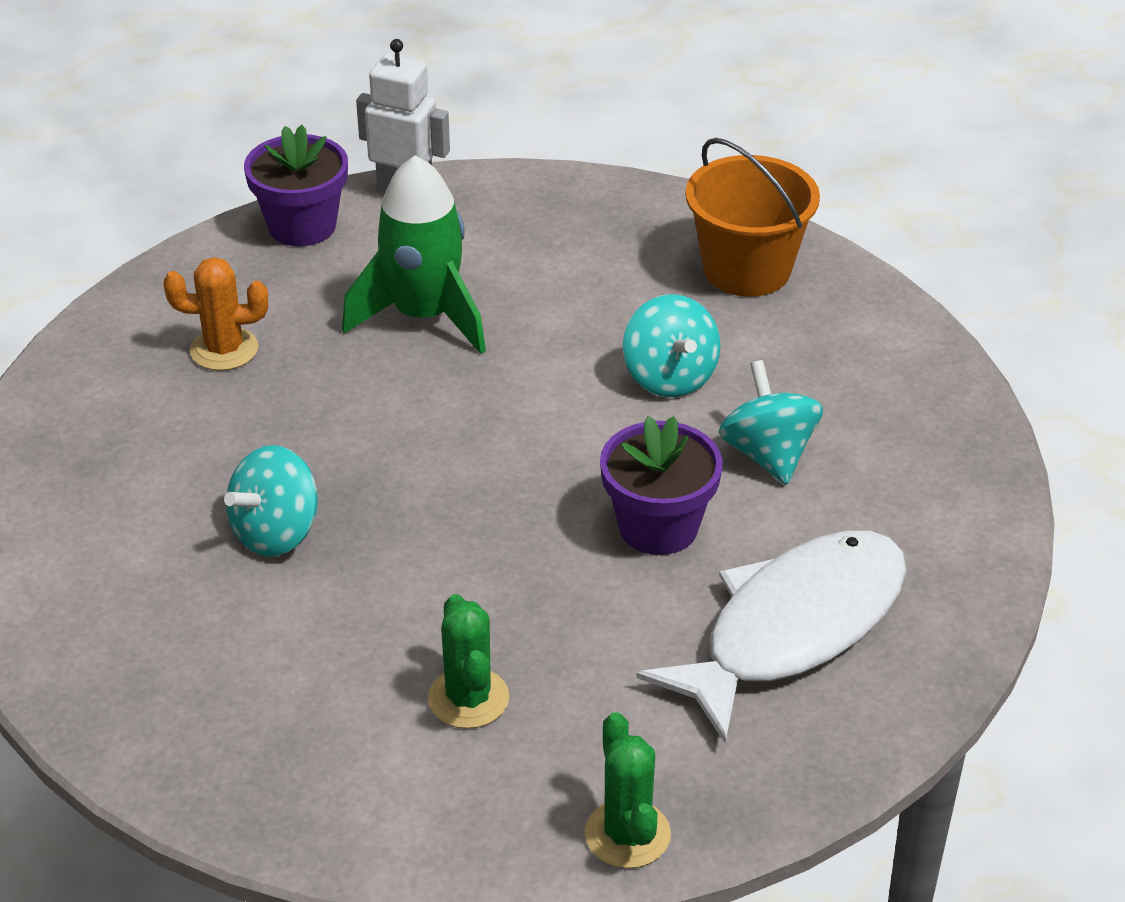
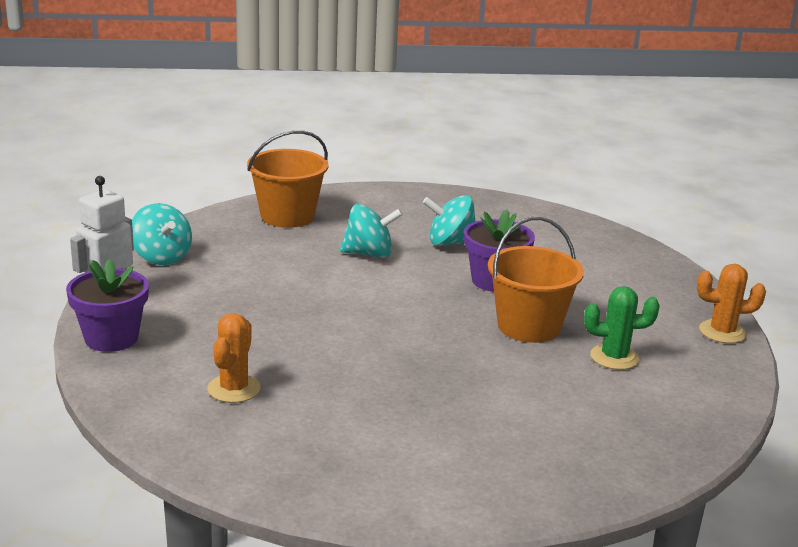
camera: 75 degrees left, 15 degrees down
turquoise spinning top [224,445,318,557] -> turquoise spinning top moved to [132,203,192,265]
green rocket [342,155,486,354] -> none
green cactus [584,712,671,868] -> orange cactus [697,264,766,343]
white fish [636,531,907,744] -> none
none -> orange bucket [488,217,584,343]

